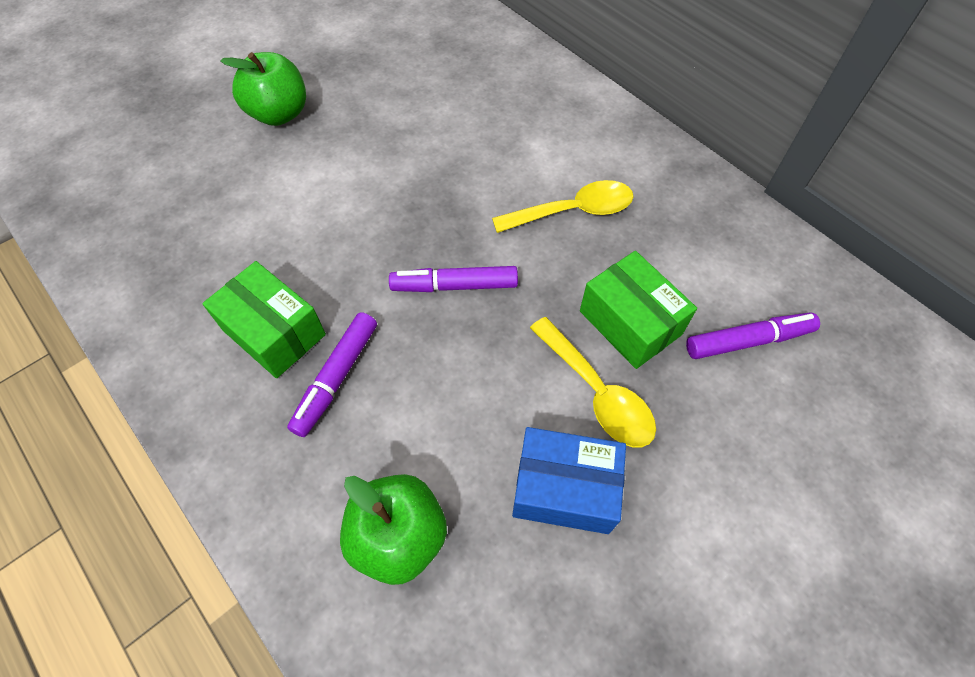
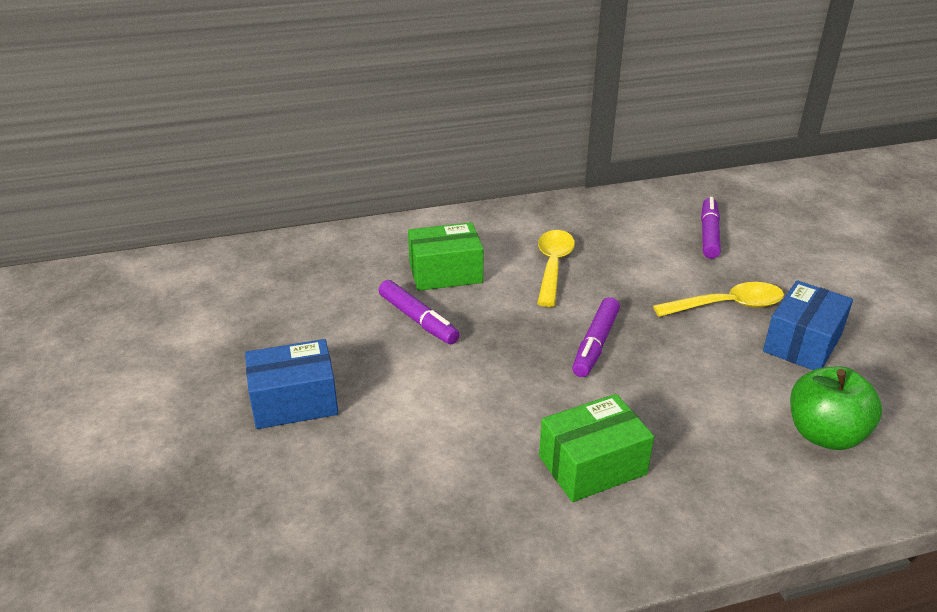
camera: 65 degrees left, 25 degrees down
green apple [220,52,306,126] -> blue box [245,339,338,429]
purple marker [287,312,377,437] -> purple marker moved to [378,280,460,344]
green box [580,251,697,369] -> green box moved to [408,222,484,291]

